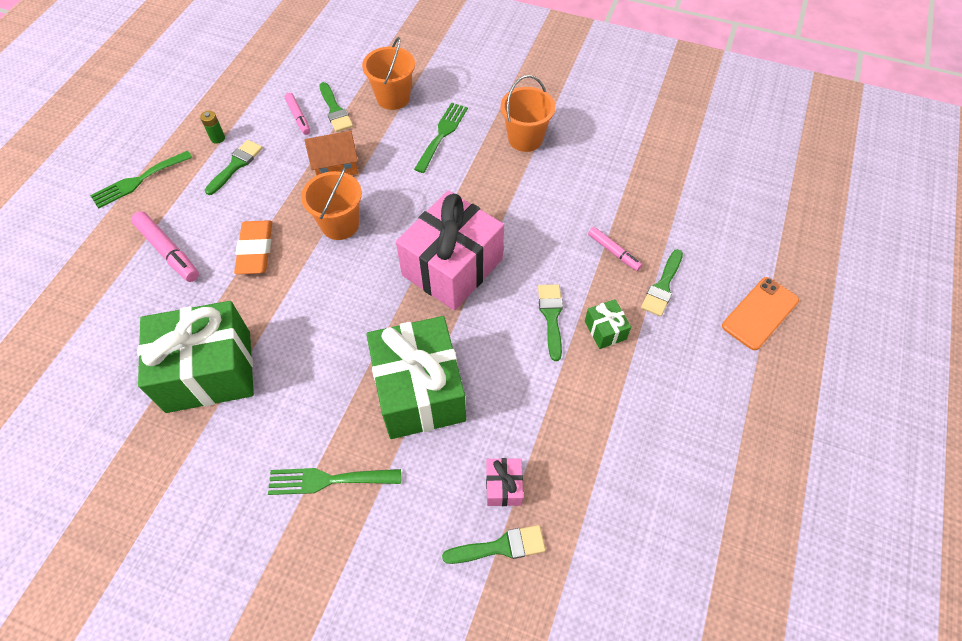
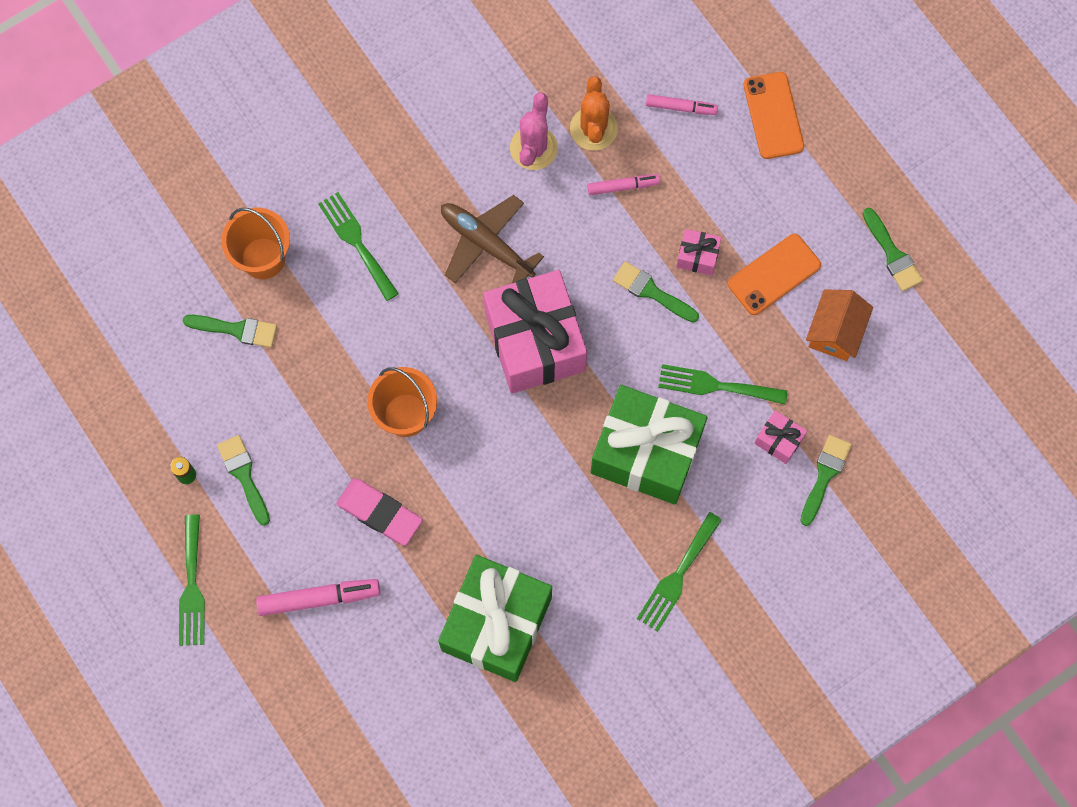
camera: 55 degrees left, 15 degrees up
orange eraser [234,220,272,274] -> pink eraser [336,478,423,546]
pink marker [285,93,310,135] -> pink marker moved to [646,94,718,115]
orange house [304,131,358,176] -> orange house moved to [806,289,873,361]
orange bucket [501,75,556,152] -> none
green gift [585,299,631,349] -> pink gift [676,229,722,276]
green brush [641,249,683,317] -> green brush moved to [863,208,923,291]
none -> brown plane [441,195,544,283]
none -> pink cactus [510,92,558,170]
none -> orange cactus [570,76,618,151]
none -> green fork [658,364,788,404]
none -> orange phone [728,234,821,315]

